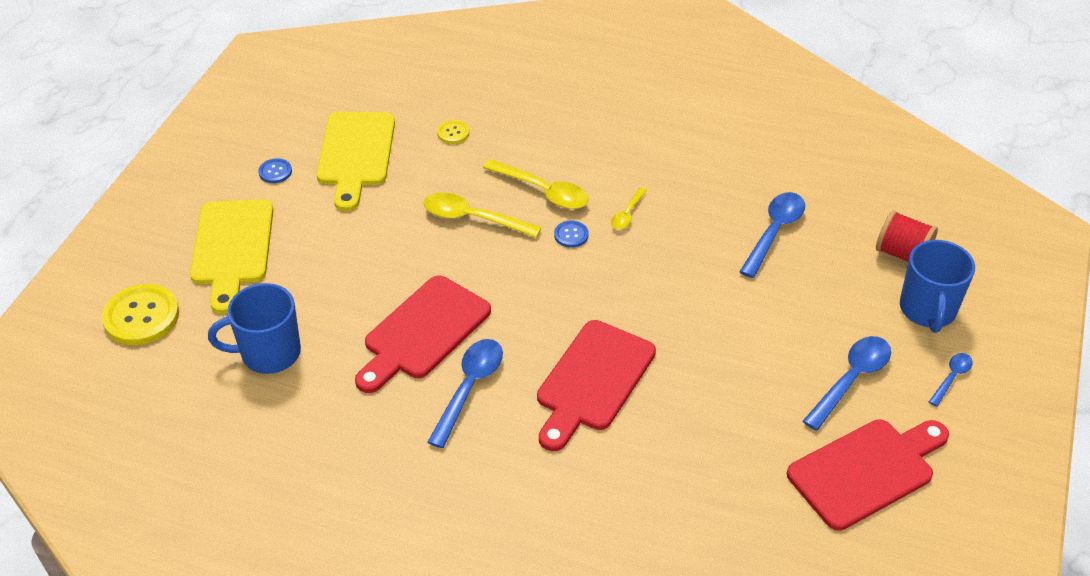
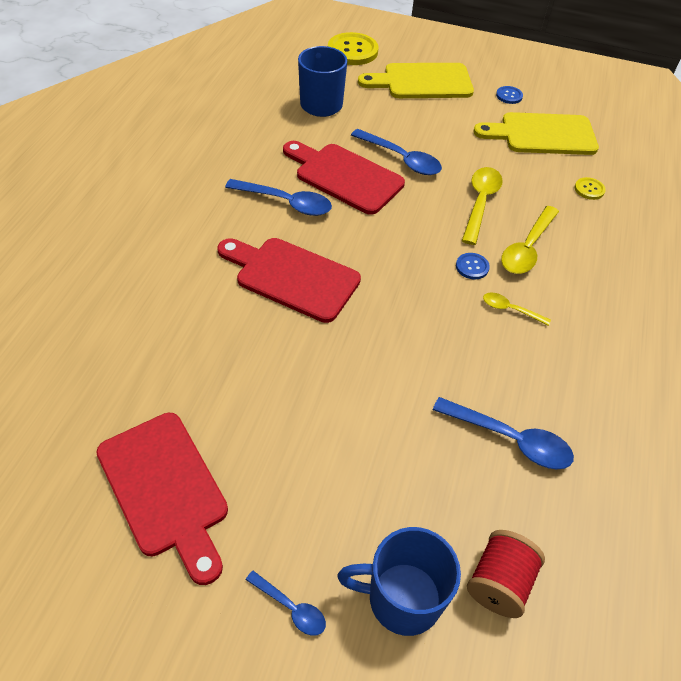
camera: 85 degrees right, 5 degrees up
blue spoon [802,336,891,431] -> blue spoon moved to [351,129,442,175]

